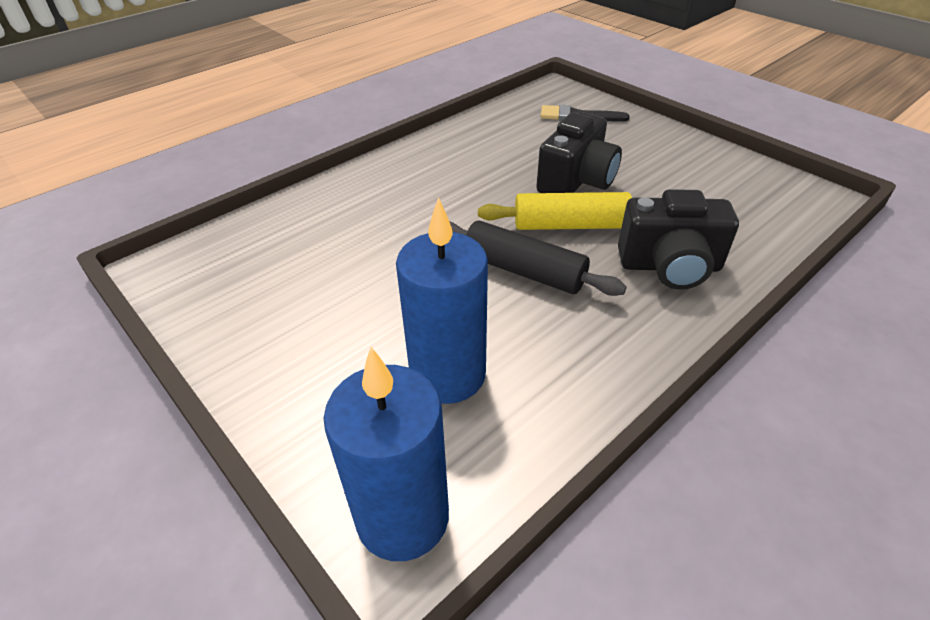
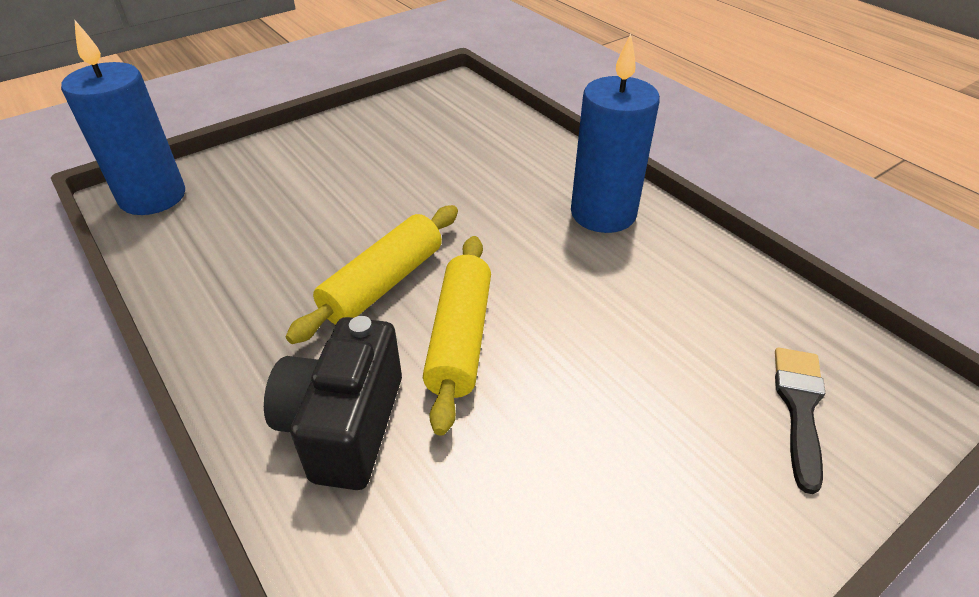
camera: 95 degrees right, 0 degrees up
blue candle [396,197,488,404] -> blue candle moved to [571,34,660,233]
black rolling pin [449,221,627,296] -> yellow rolling pin [286,205,458,344]
black camera [536,112,622,193] -> none

